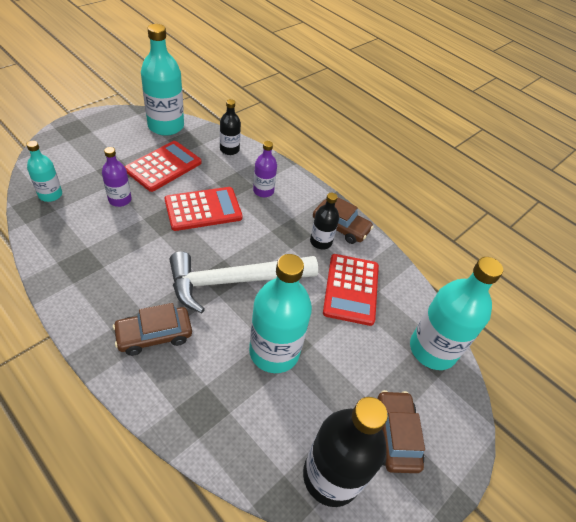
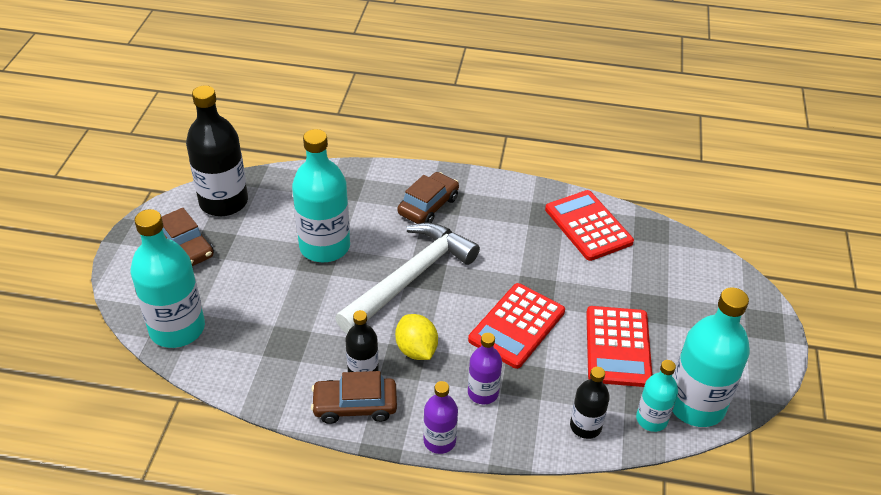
camera: 150 degrees right, 5 degrees down
turquoise bottle [27,141,62,202] -> turquoise bottle moved to [636,360,678,432]
purple bottle [102,147,132,207] -> purple bottle moved to [423,381,458,454]
red calculator [323,254,379,326] -> red calculator moved to [545,190,634,261]
none -> yellow lemon [395,314,438,360]

